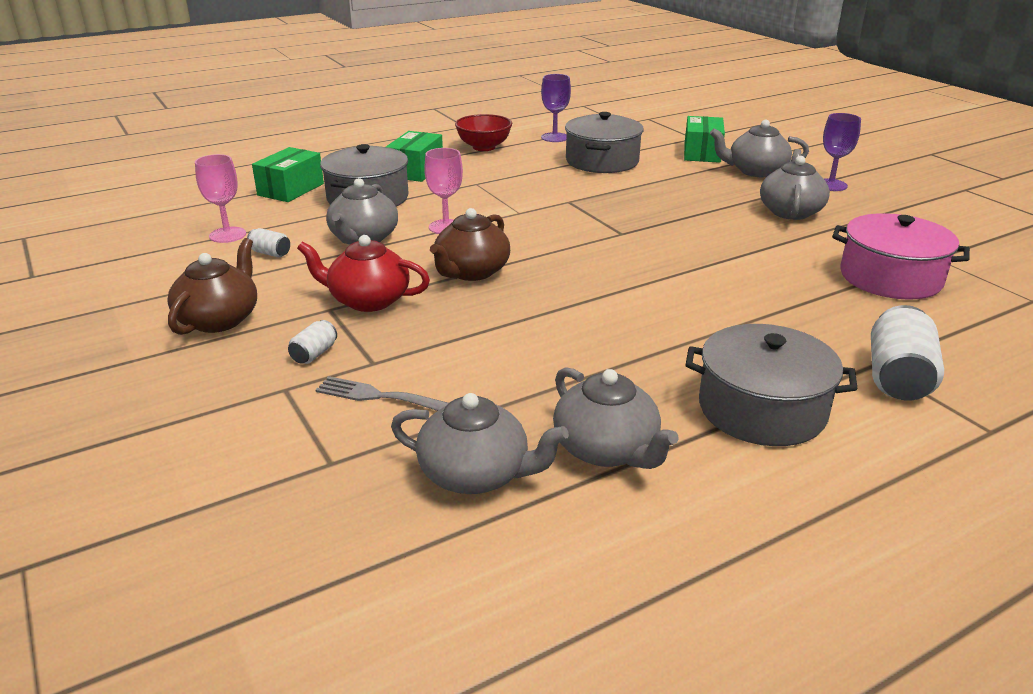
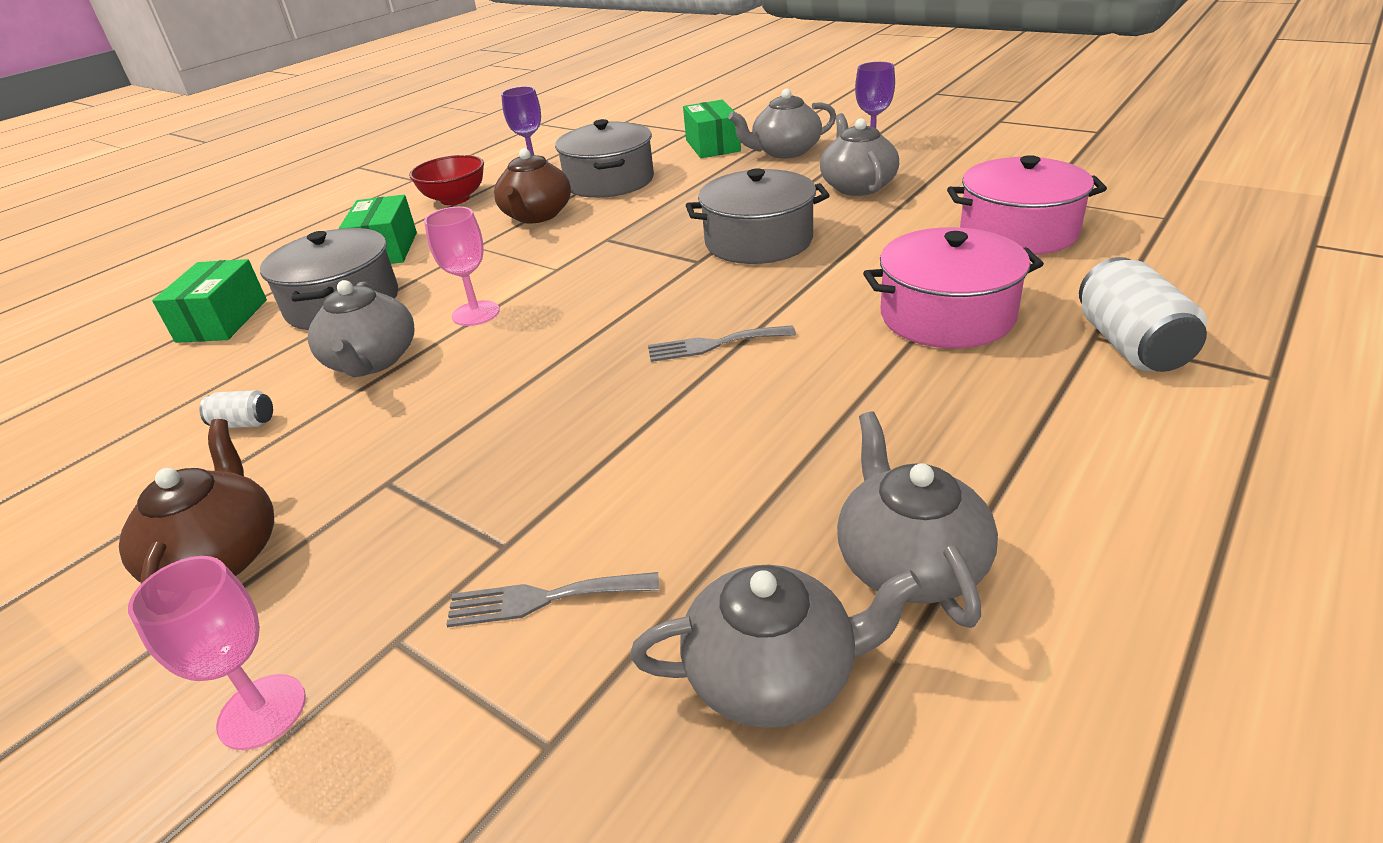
camera: 20 degrees left, 5 degrees up
pink goblet [195,154,246,243] -> pink goblet moved to [128,556,306,750]
white can [288,320,337,364] -> none
red teapot [297,235,430,312] -> none
brown teapot [430,208,510,281] -> brown teapot moved to [494,148,571,223]
grey teapot [553,367,679,469] -> grey teapot turned 135 degrees counterclockwise [837,411,998,628]
grey pot [686,324,858,446] -> grey pot moved to [686,168,830,264]
none -> grey fork [648,325,796,362]
none -> pink pot [863,227,1044,348]

